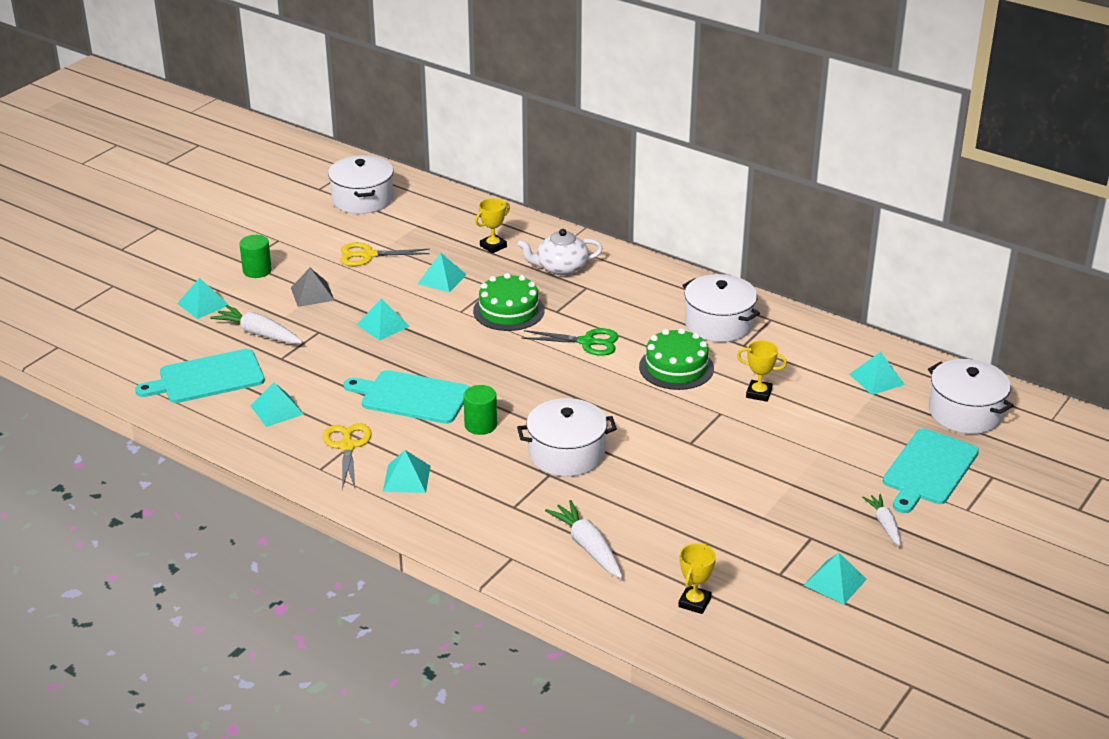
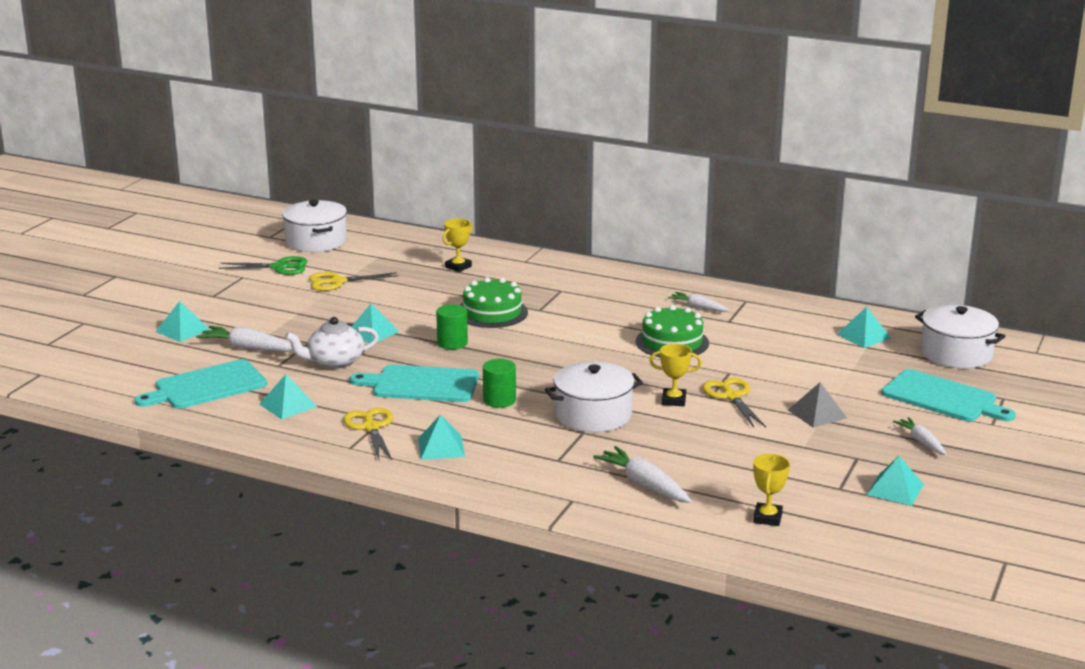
camera: 10 degrees left, 10 degrees down
green cylinder [239,235,272,278] -> green cylinder moved to [436,304,468,349]
grey pyramid [291,268,335,307] -> grey pyramid moved to [788,382,847,428]
turquoise pyramid [417,253,467,293] -> none
white teapot [517,229,603,275] -> white teapot moved to [285,317,379,369]
green scissors [522,328,619,356] -> green scissors moved to [219,256,308,275]
white pot [682,274,760,342] -> white carrot [668,292,730,312]
yellow trophy [737,341,787,402] -> yellow trophy moved to [649,344,702,406]
turquoise cutting board [883,429,979,513] -> turquoise cutting board turned 75 degrees counterclockwise [881,369,1016,422]
none -> yellow scissors [702,378,766,427]

